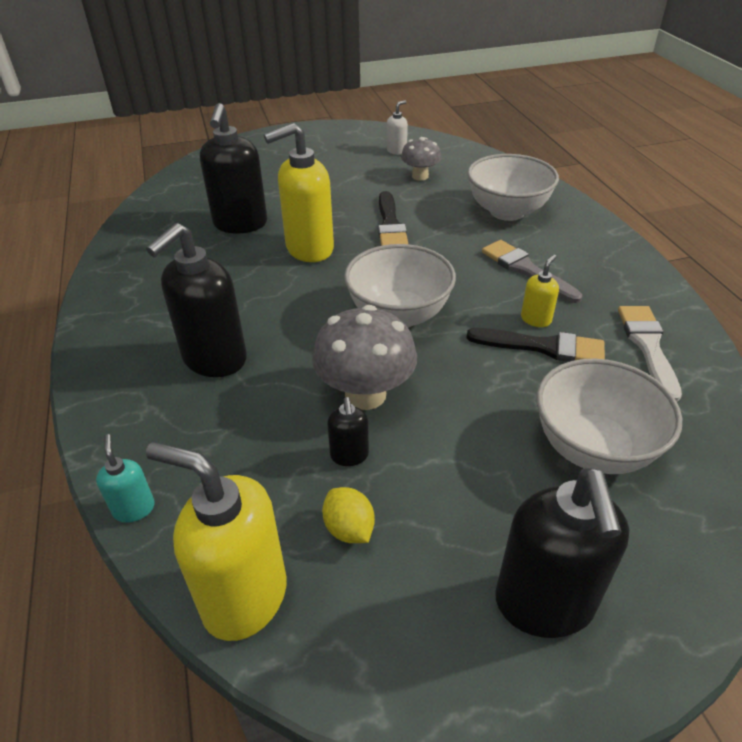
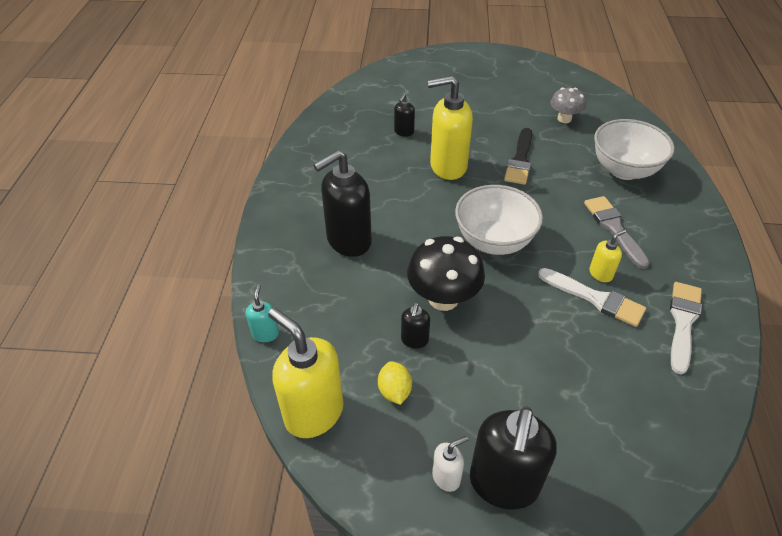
camera: 20 degrees right, 5 degrees up
black soap dispenser [200,103,267,234] -> black soap dispenser [394,93,415,137], size x0.47
grey mushroom [312,305,417,410] -> black mushroom [407,236,485,311]
white soap dispenser [387,100,408,155] -> white soap dispenser moved to [432,436,468,492]
black brush [466,328,605,362] -> white brush [538,268,646,327]
white bowl [536,359,682,474] -> none

